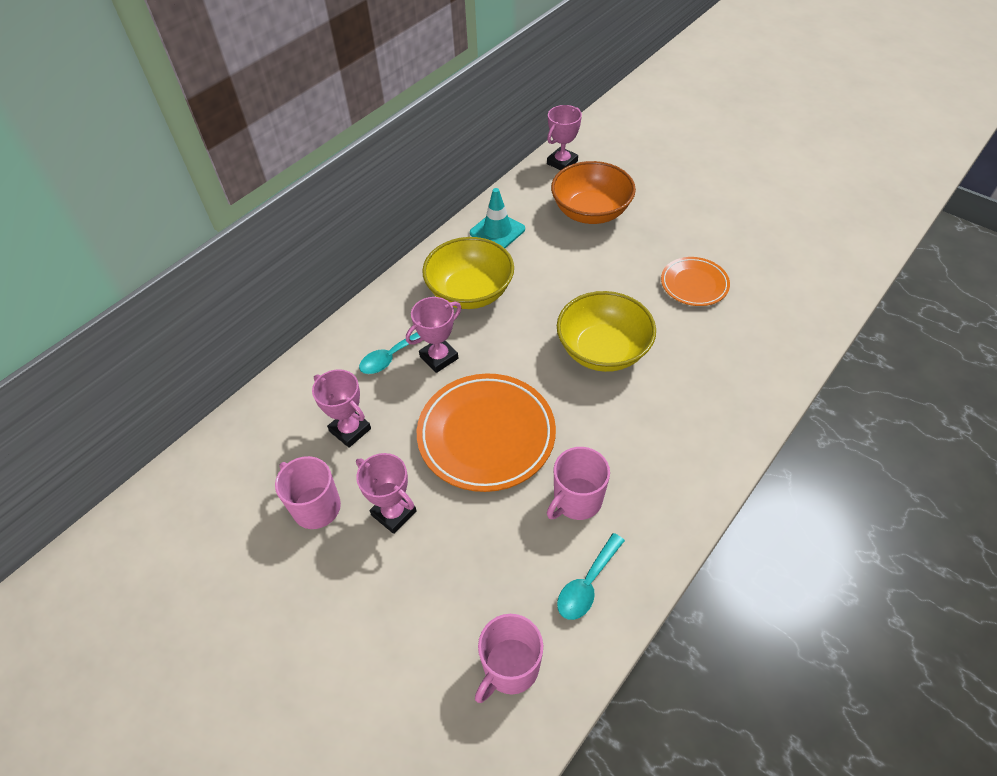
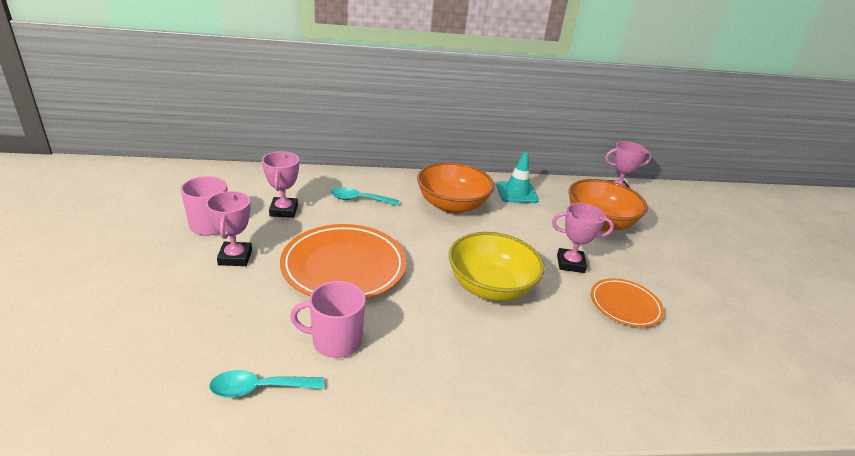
camera: 40 degrees right, 20 degrees down
pink trophy [406,297,461,373] -> pink trophy moved to [552,203,614,273]
yellow bowl [422,237,514,309] -> orange bowl [417,162,494,214]
pink mug [475,614,543,703] -> none

